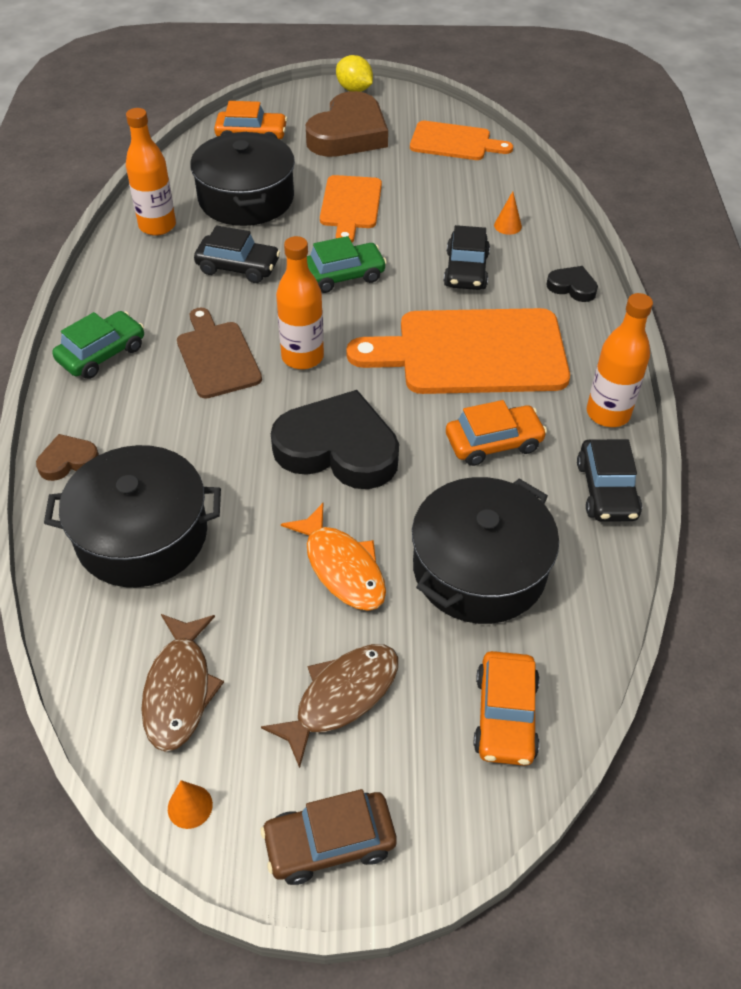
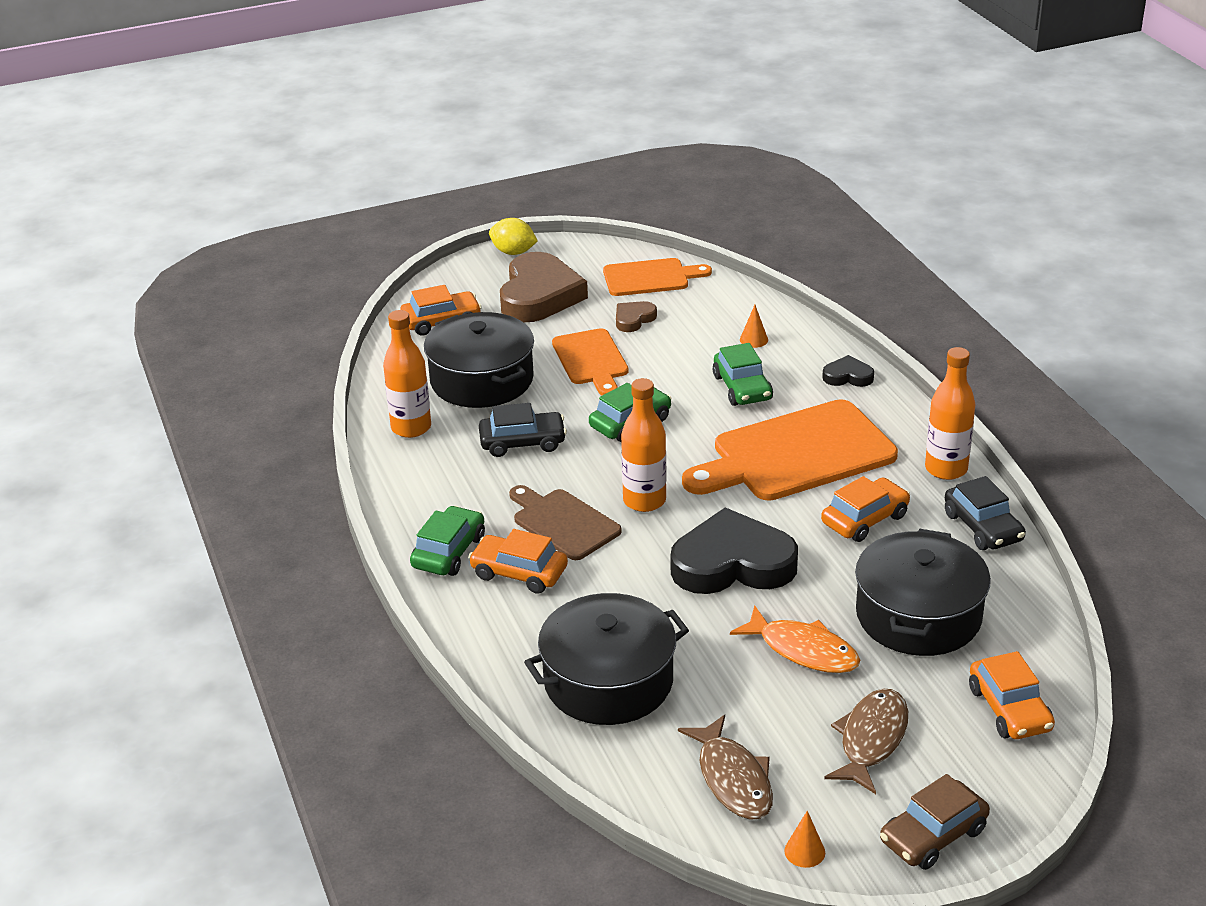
camera: 20 degrees left, 15 degrees down
brown heart [36,434,99,481] -> brown heart moved to [616,301,657,332]
black car [444,225,490,290] -> green car [713,343,773,406]
none -> orange car [468,529,568,594]

